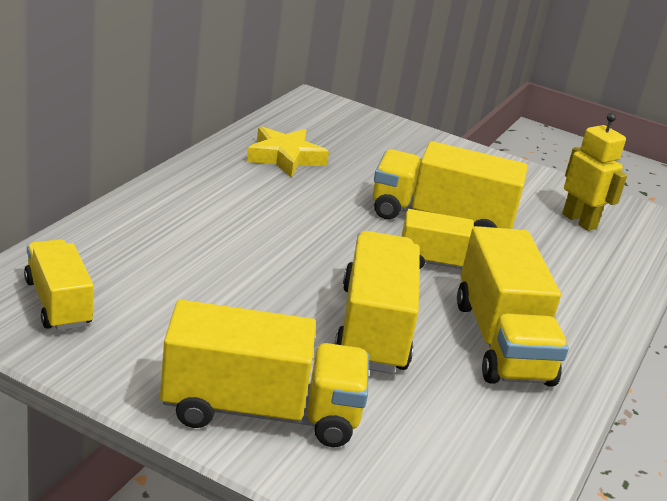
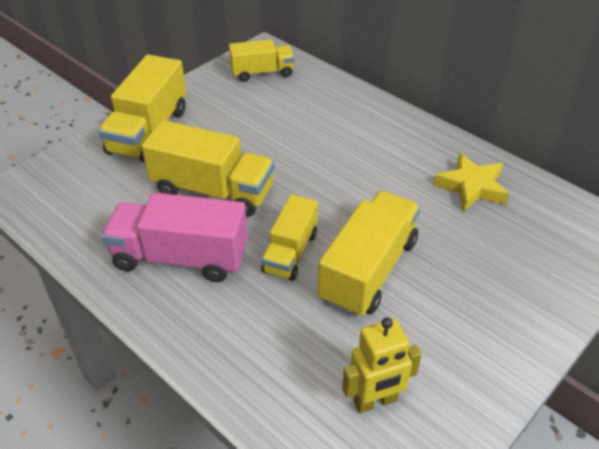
camera: 110 degrees right, 15 degrees up
yellow truck [457,226,569,387] -> pink truck [102,193,248,282]

